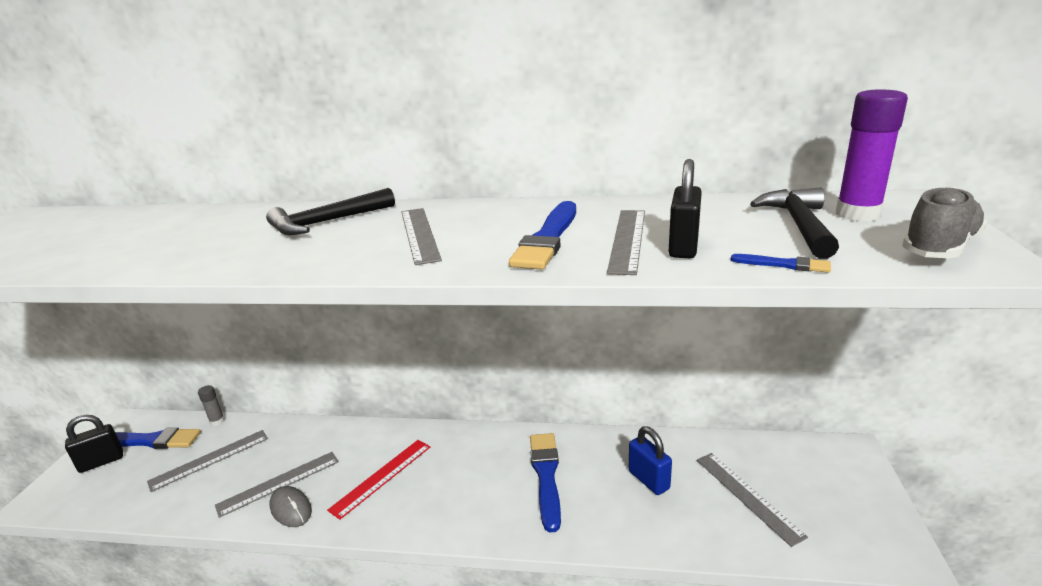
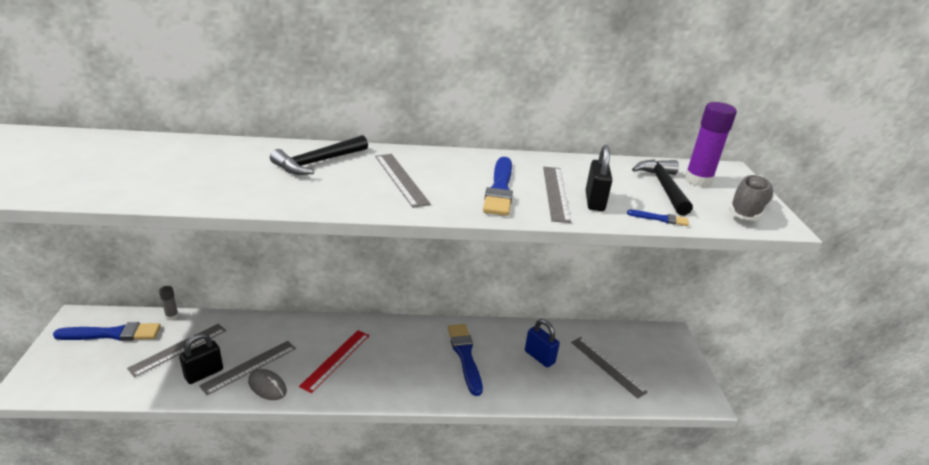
camera: 15 degrees left, 5 degrees up
black padlock [65,415,123,473] -> black padlock moved to [179,333,223,384]

